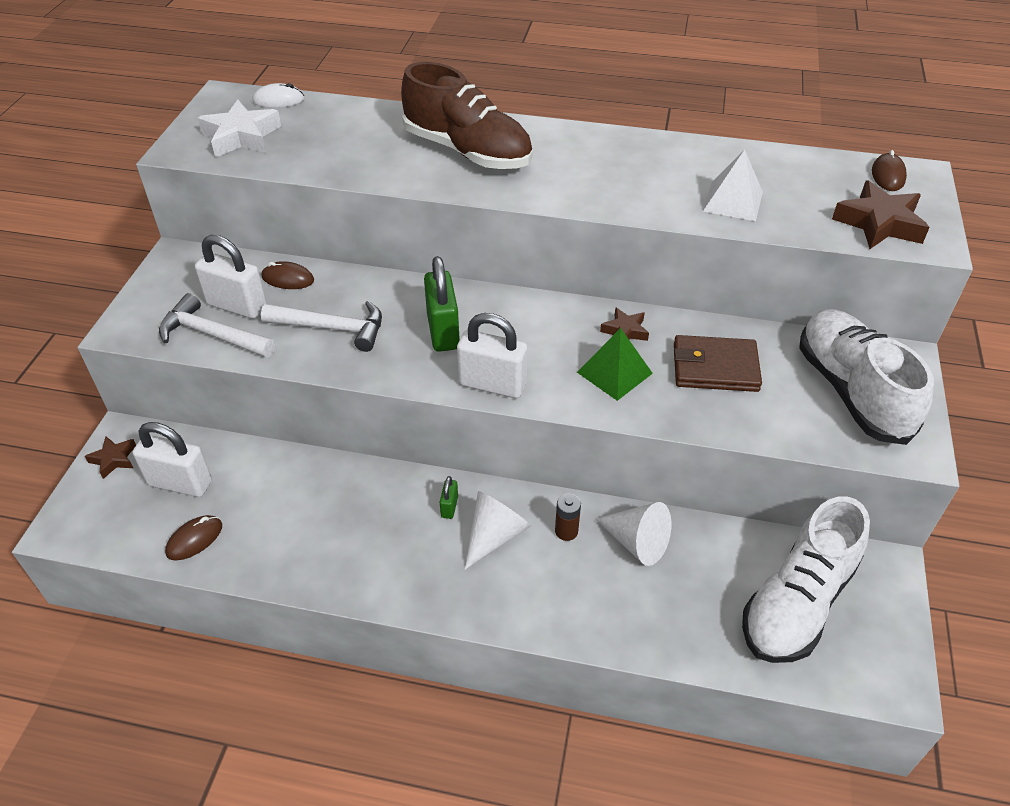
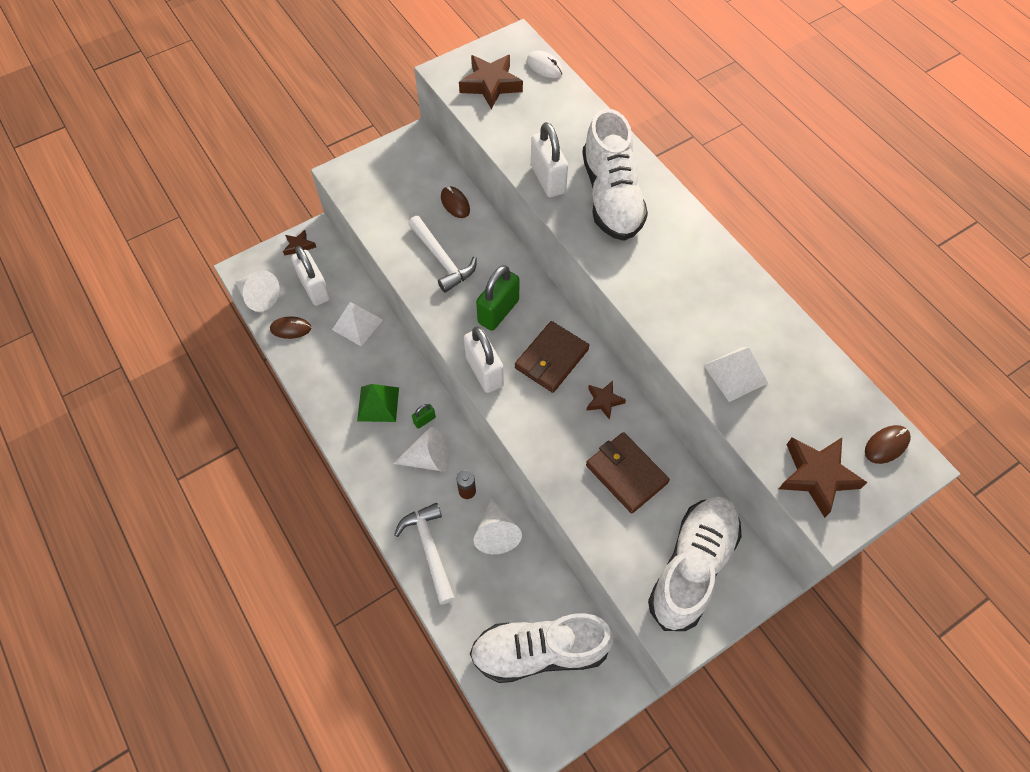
camera: 45 degrees right, 15 degrees up
white hammer [159,293,275,358] -> white hammer moved to [394,503,455,605]
white padlock [195,235,267,319] -> white padlock moved to [531,122,568,197]
white star [197,100,281,158] -> brown star [459,55,523,109]
brown shoe [401,62,533,169] -> white shoe [582,109,648,241]
green pyramid [577,328,653,401] -> green pyramid moved to [357,384,399,422]
none -> white cone [235,270,280,312]
none -> white pyramid [332,302,383,346]
none -> brown wallet [515,321,589,393]

